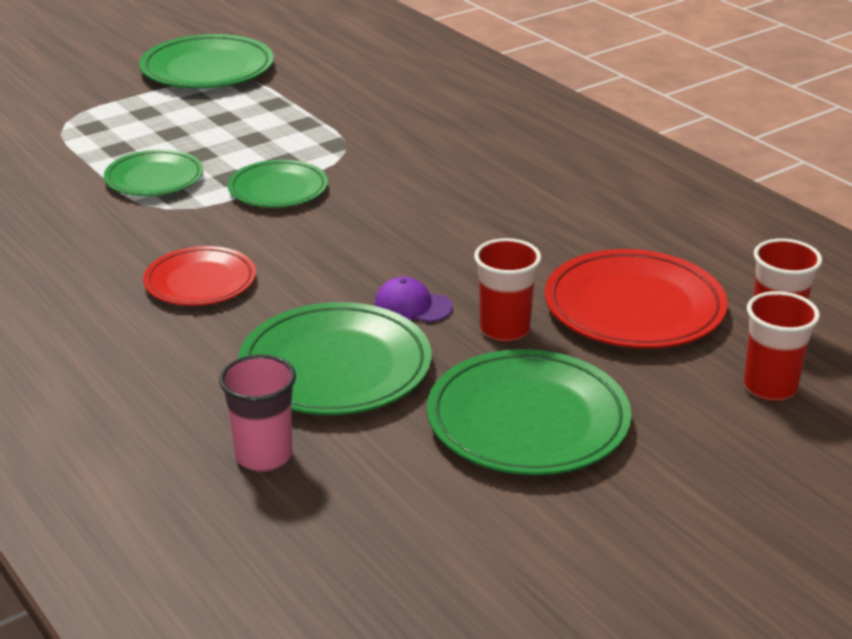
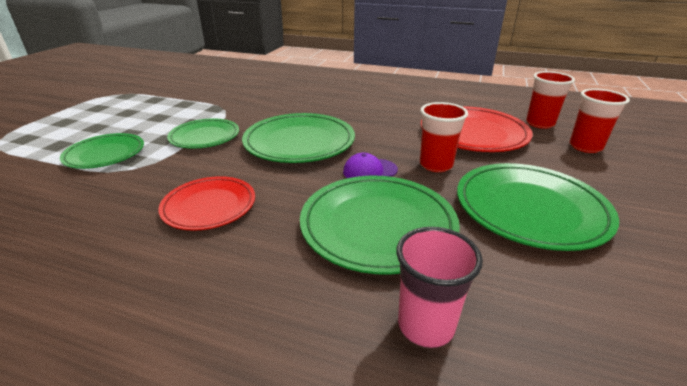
camera: 35 degrees left, 0 degrees up
green plate [139,34,274,88] -> green plate moved to [242,113,355,163]

